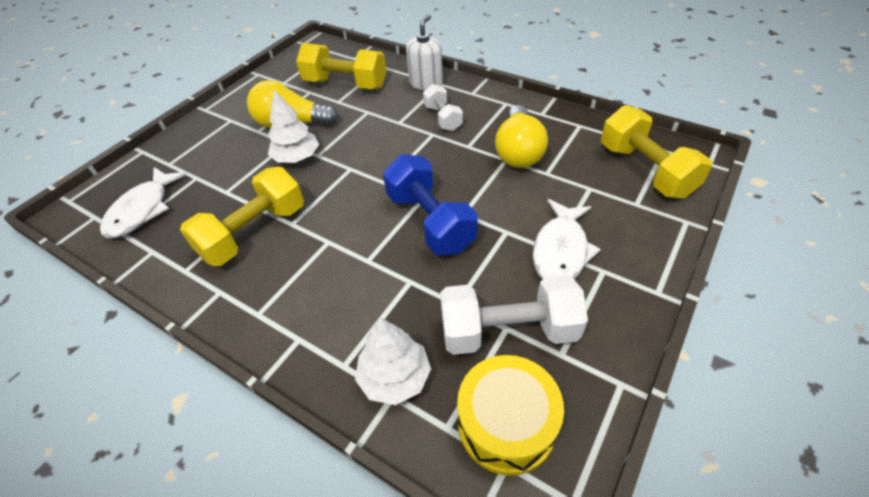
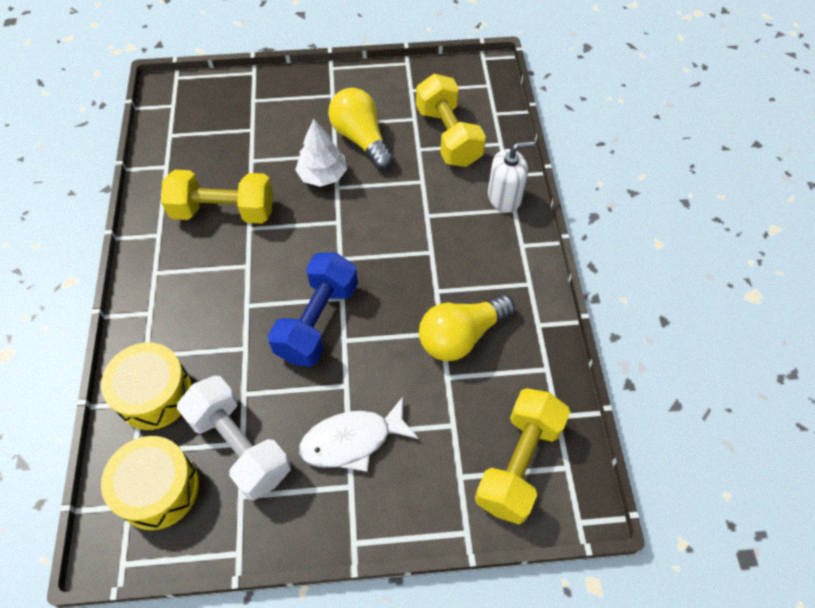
camera: 50 degrees right, 10 degrees up
white fish [100,167,187,238] -> none
white tree [355,317,431,405] -> yellow drum [101,343,192,430]
white dumbbell [423,84,463,131] -> none

